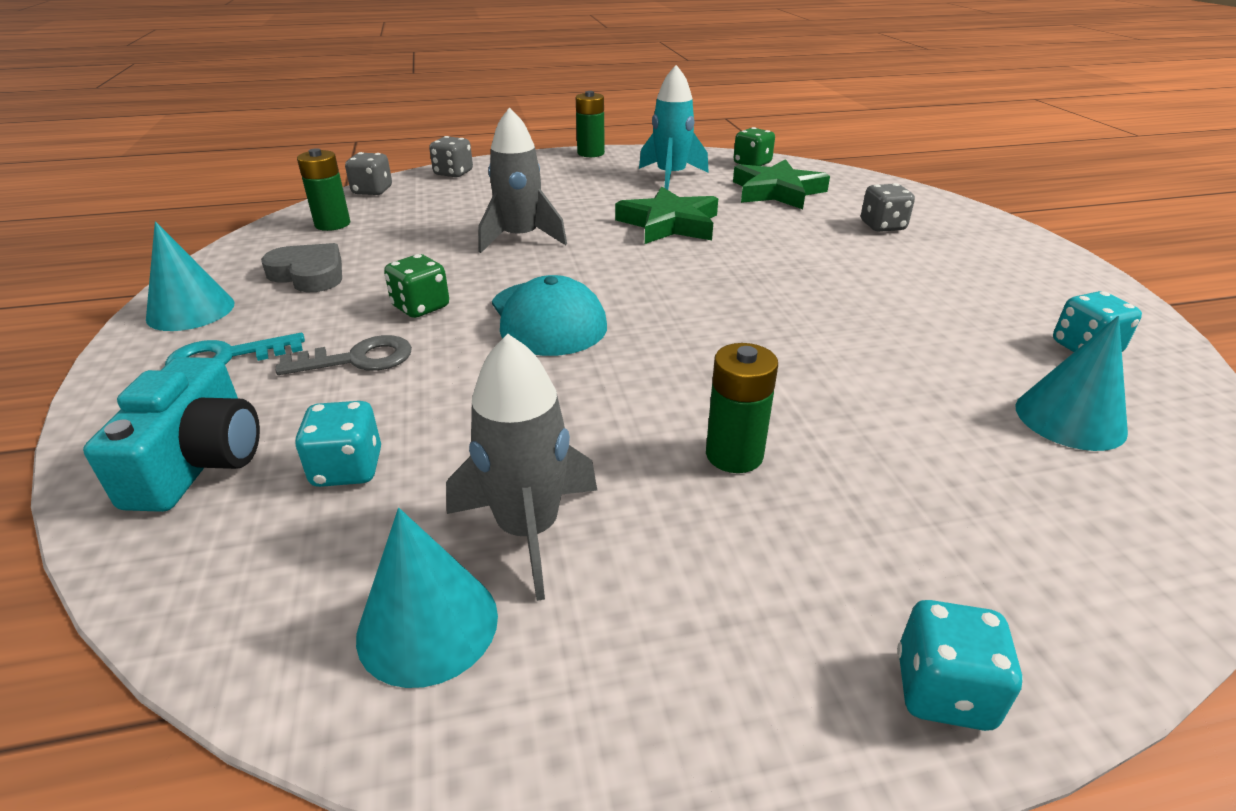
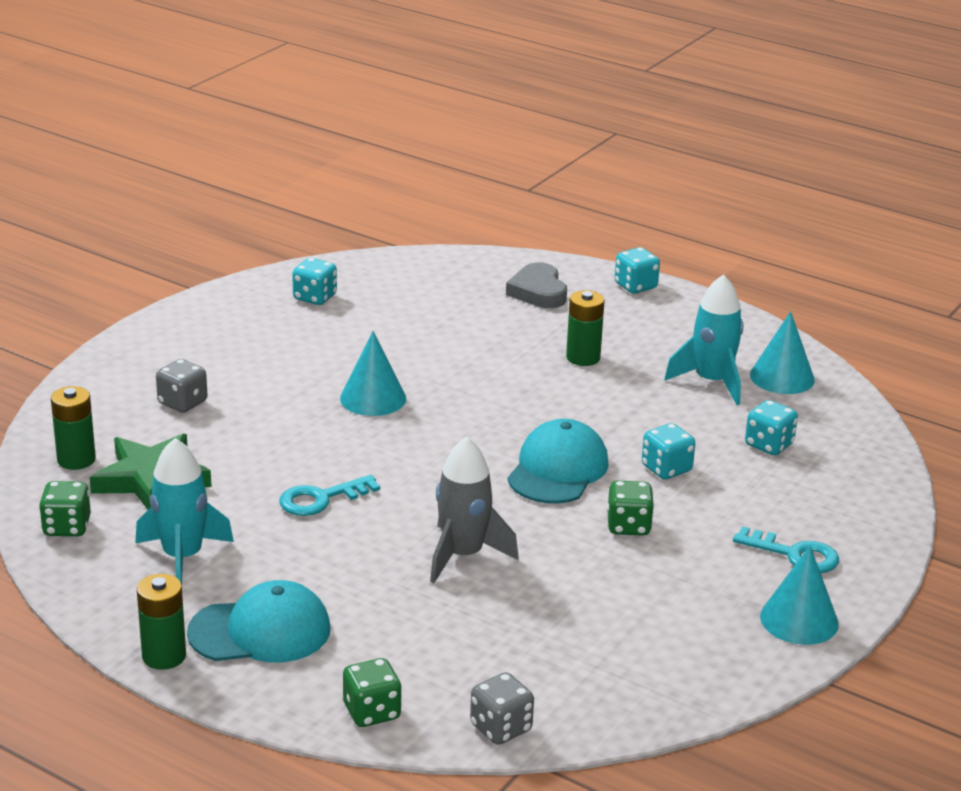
camera: 135 degrees left, 5 degrees down
turquoise camera [83,357,260,512] -> none
grey heart [261,243,342,292] -> grey heart moved to [506,262,567,308]
grey key [276,335,412,375] -> none
green battery [297,148,350,231] -> green battery moved to [51,386,96,470]
grey dice [429,136,473,178] -> green dice [343,658,402,727]
grey rocket [446,334,597,601] -> turquoise rocket [664,274,743,405]
green star [615,186,718,244] -> turquoise key [279,475,380,516]
turquoise cone [1016,316,1128,451] -> turquoise cone moved to [340,331,406,416]
none -> turquoise cap [187,580,330,662]
none -> turquoise dice [642,423,695,479]

